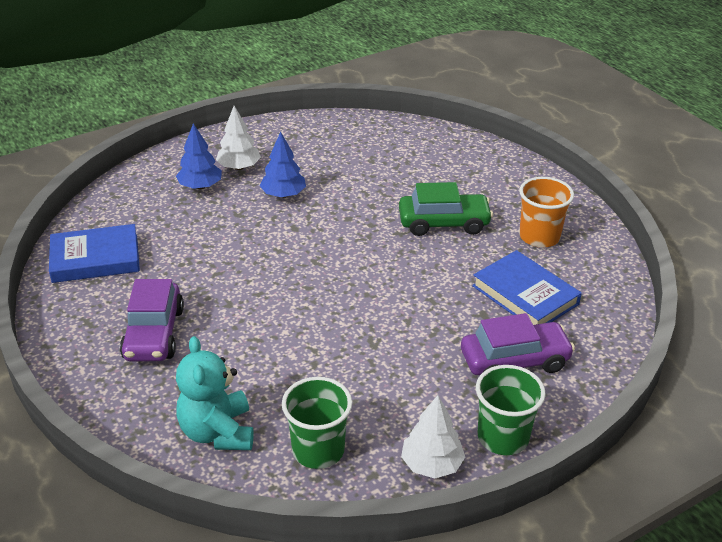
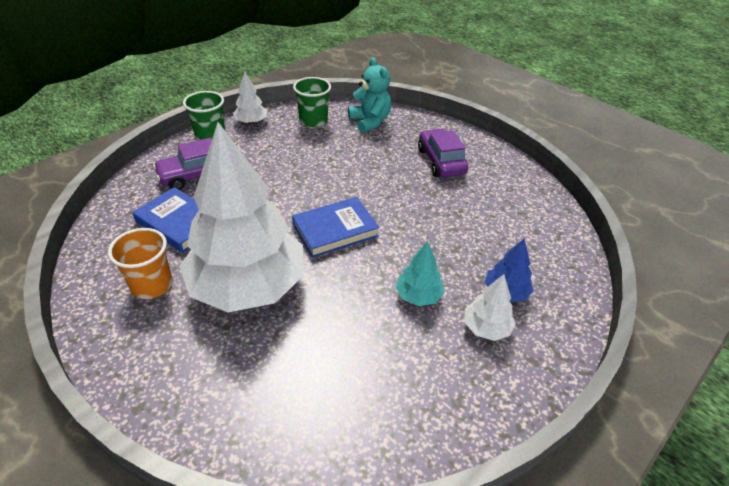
camera: 165 degrees right, 5 degrees up
blue book [49,224,140,283] -> blue book moved to [292,197,379,258]
blue tree [260,131,306,198] -> turquoise tree [395,241,444,306]
green car [399,182,493,236] -> white tree [179,122,304,313]

